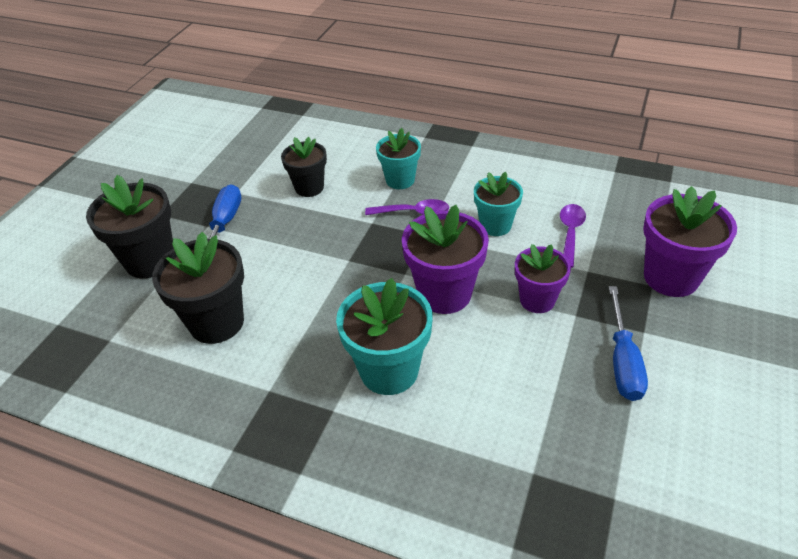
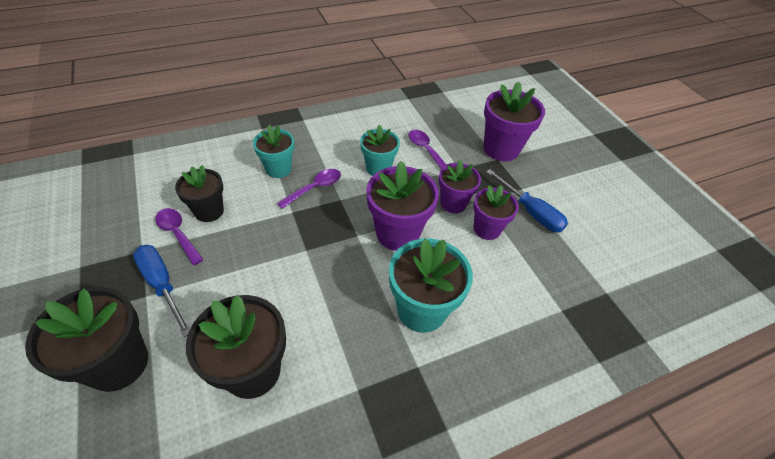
camera: 50 degrees left, 5 degrees up
none -> purple spoon [155,208,204,265]
none -> purple flower pot [473,185,519,240]

